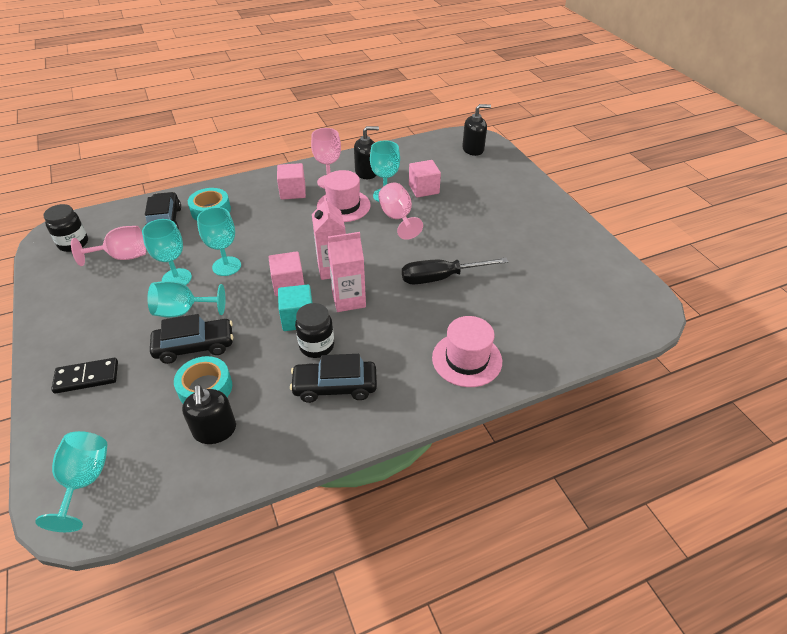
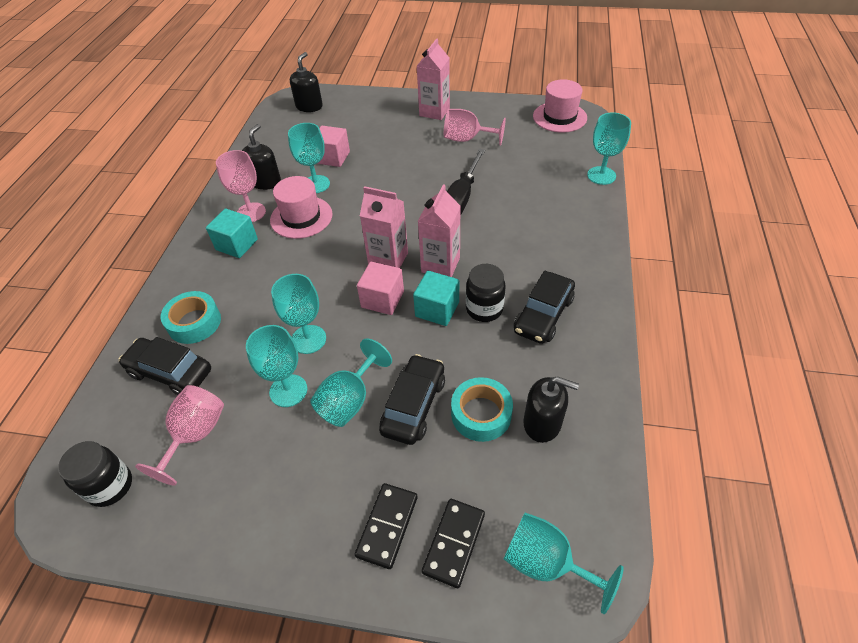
camera: 55 degrees left, 5 degrees up
pink cube [277,163,306,200] -> turquoise cube [206,209,258,258]
pink goblet [378,183,423,240] -> pink goblet moved to [444,109,506,146]
pink hat [432,316,502,387] -> pink hat moved to [533,79,587,133]
none -> pink carton [417,38,450,120]
none -> black domino [422,499,485,588]
none -> turquoise goblet [587,112,631,185]

